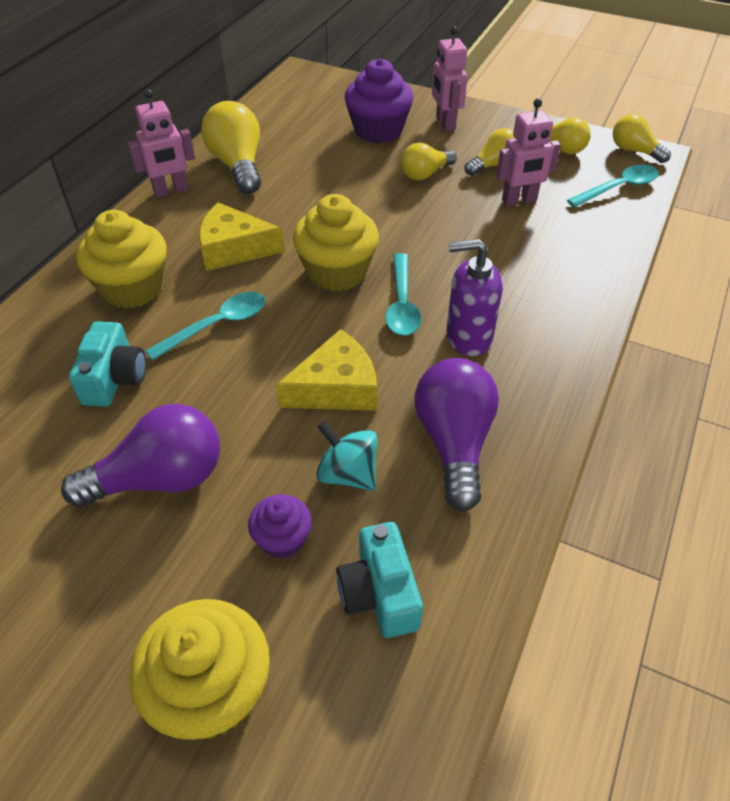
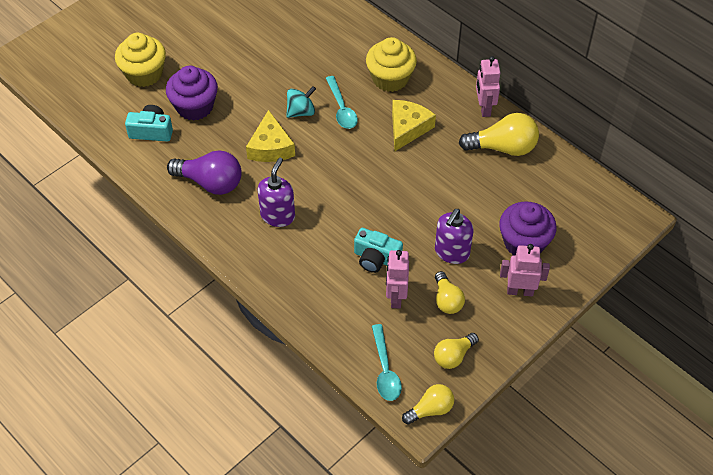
camera: 110 degrees right, 5 degrees up
purple light bulb [61,404,220,507] -> none
turquoise camera [69,321,146,407] -> turquoise camera moved to [354,228,403,273]
purple cupcake [248,494,312,559] -> purple cupcake [166,66,218,121], size x1.82
yellow cupcake [293,194,379,291] -> none
turquoise spinning top [317,421,378,491] -> turquoise spinning top moved to [286,86,316,118]
turquoise spoon [385,253,421,335] -> none
yellow light bulb [401,142,457,181] -> purple soap dispenser [435,209,473,264]

